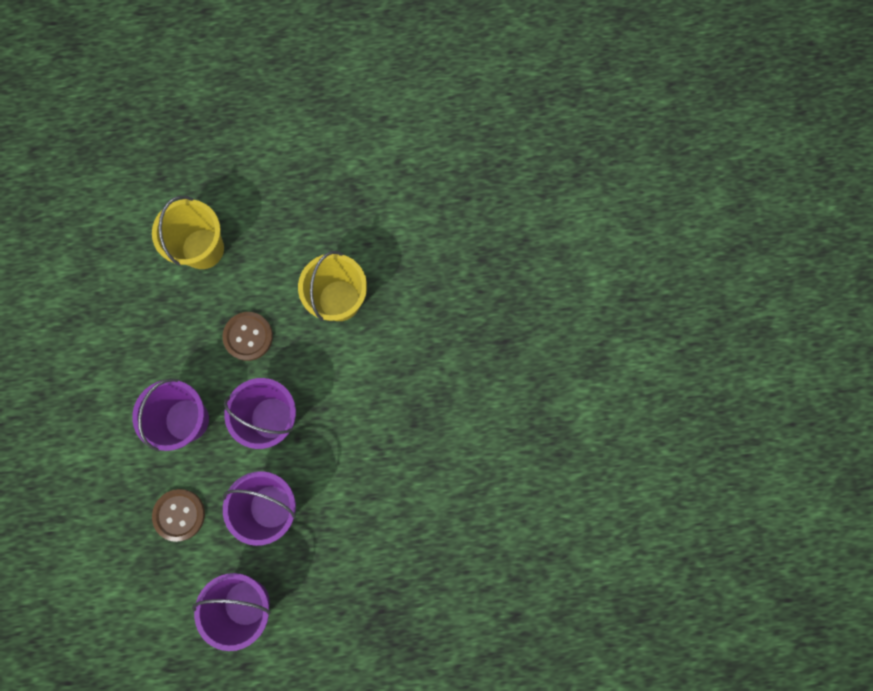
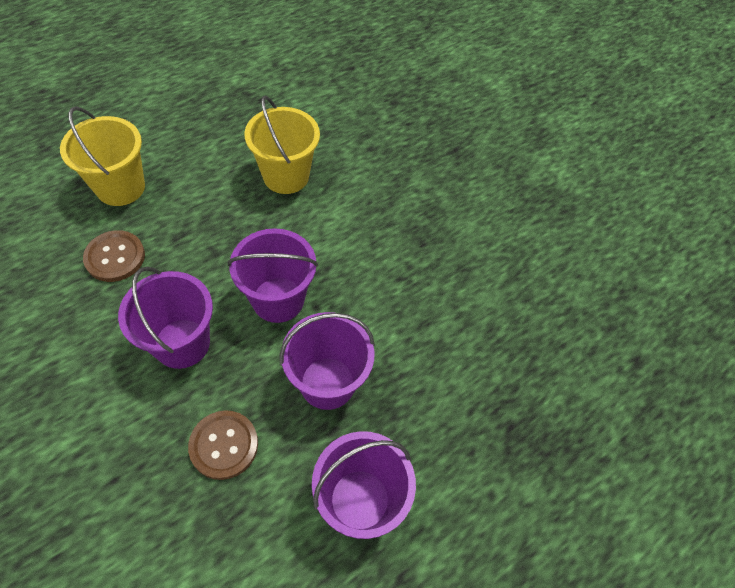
camera: 35 degrees left, 20 degrees down
brown button [222,312,273,361] -> brown button moved to [83,230,145,282]

